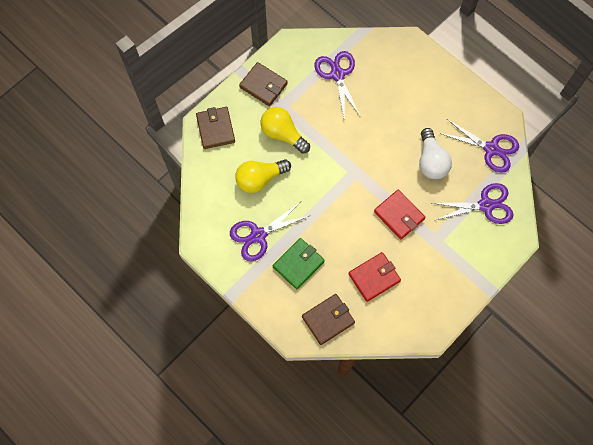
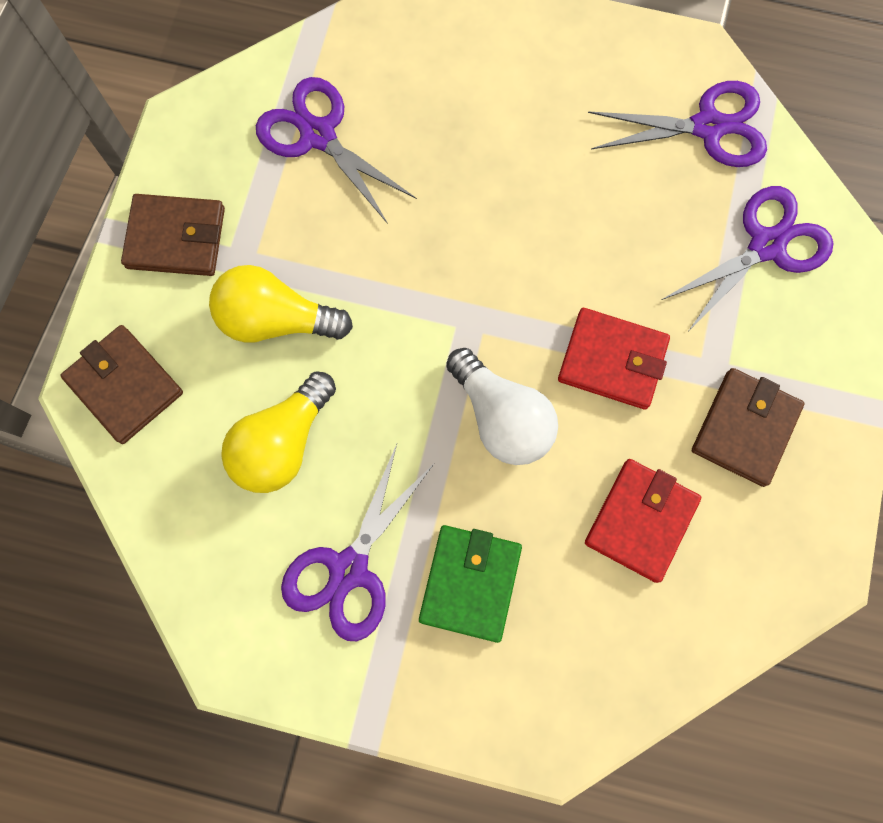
camera: 30 degrees left, 5 degrees up
brown wallet [302,294,355,345] -> brown wallet moved to [692,368,805,487]
white light bulb [419,128,452,179] -> white light bulb moved to [446,348,558,465]

